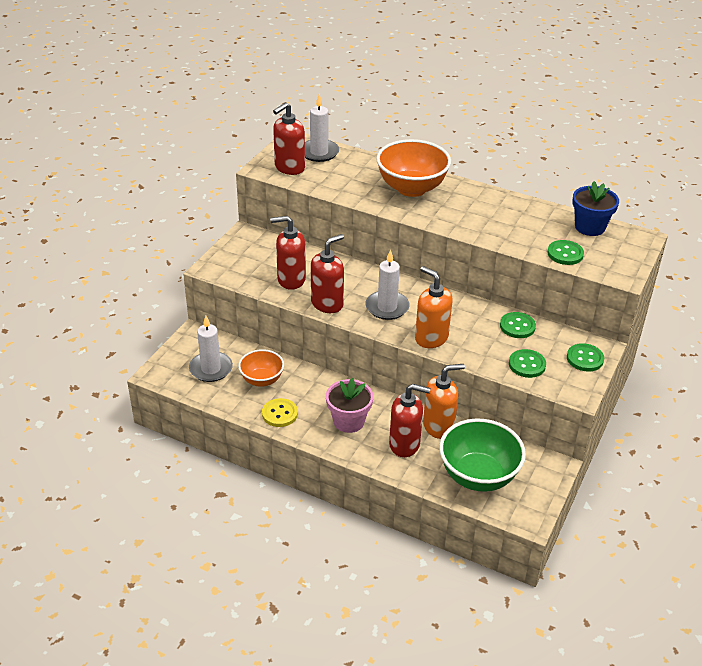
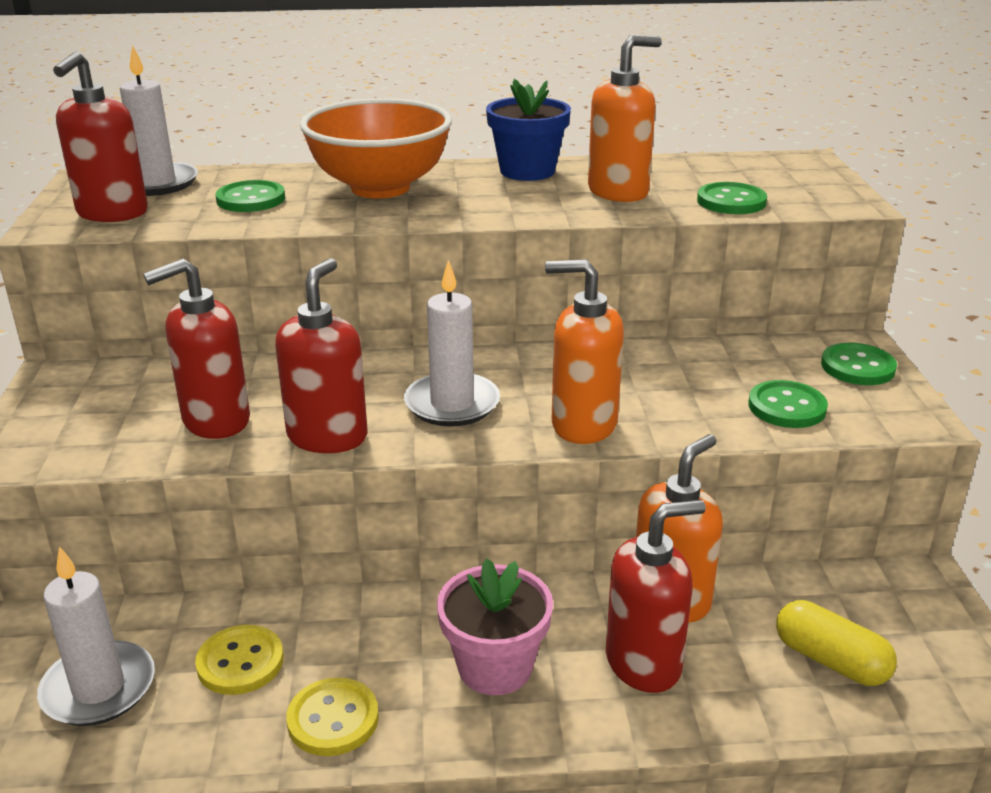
camera: 30 degrees left, 10 degrees down
orange bowl [238,349,284,387] -> yellow button [195,625,284,695]
green bowl [439,418,526,492] -> yellow capsule [776,600,897,686]
green button [500,312,536,338] -> green button moved to [215,180,285,212]
blue flower pot [572,181,619,236] -> blue flower pot moved to [486,79,571,181]
none -> orange soap dispenser [588,35,662,202]

